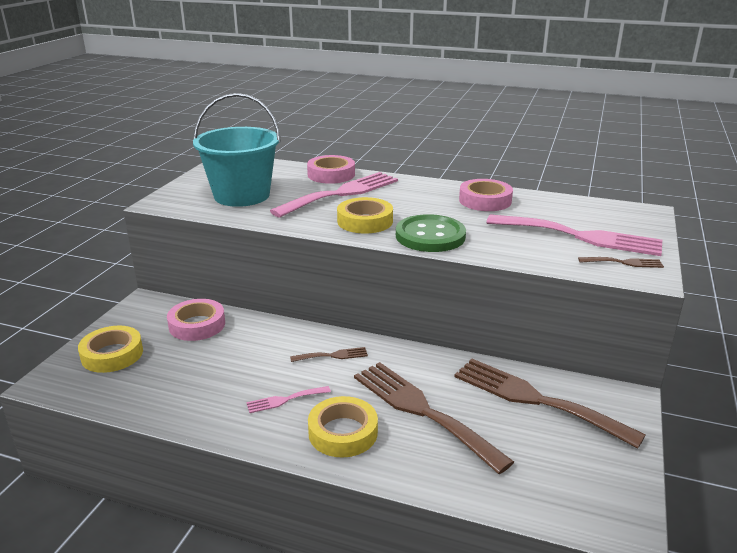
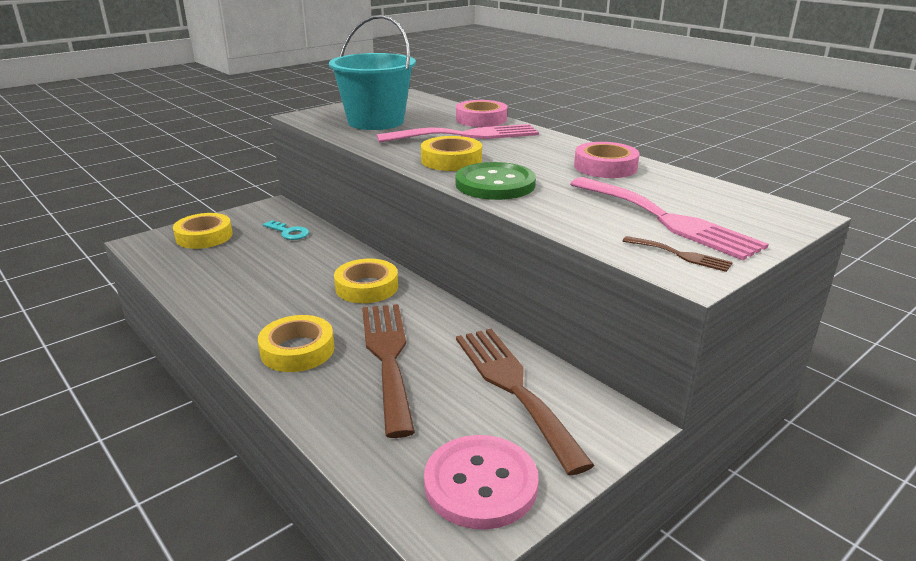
camera: 30 degrees right, 0 degrees up
pink tape [167,299,225,341] -> turquoise key [263,220,309,240]
pink fork [246,386,331,413] -> none
brown fork [290,347,368,362] -> yellow tape [334,259,398,303]
none -> pink button [424,435,539,530]

